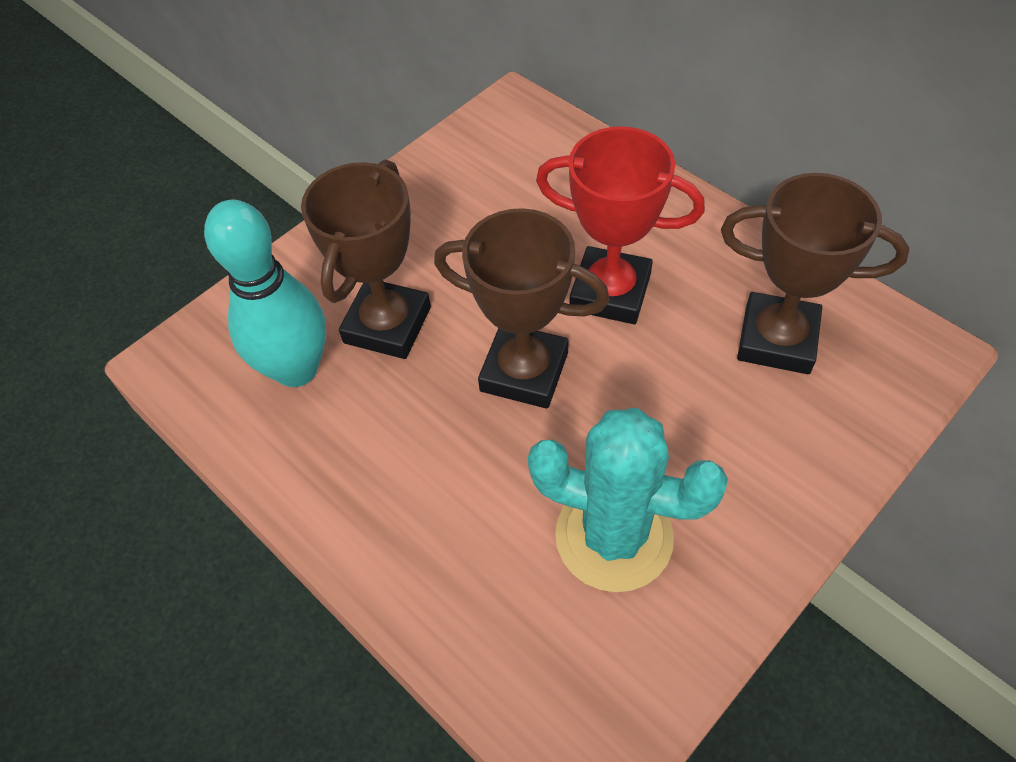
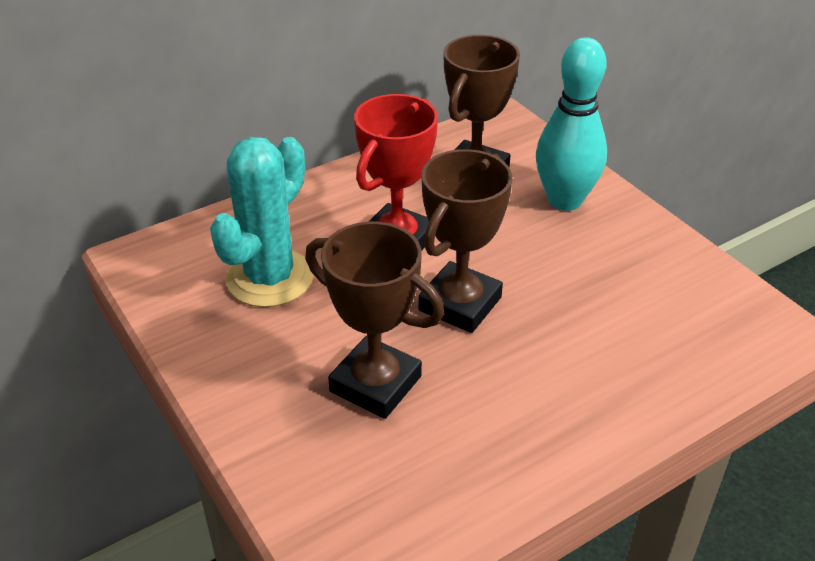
camera: 80 degrees left, 15 degrees down
turquoise bowling pin [204,200,326,387] -> turquoise bowling pin moved to [536,37,607,211]
turquoise cactus [528,408,728,592] -> turquoise cactus moved to [210,137,314,307]

